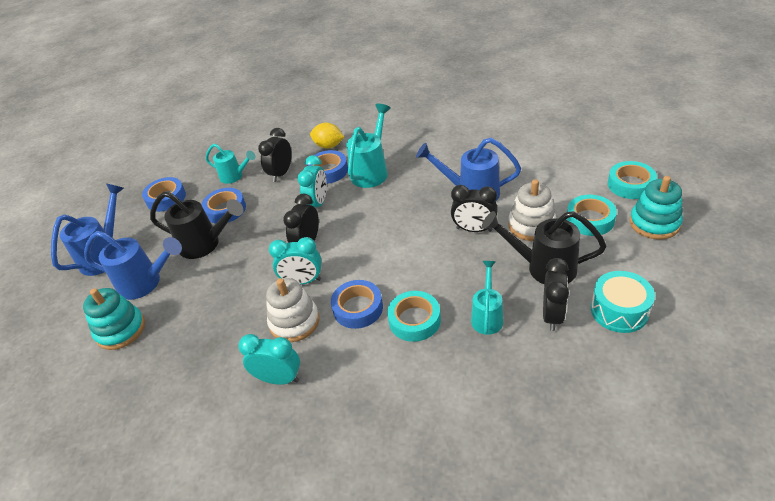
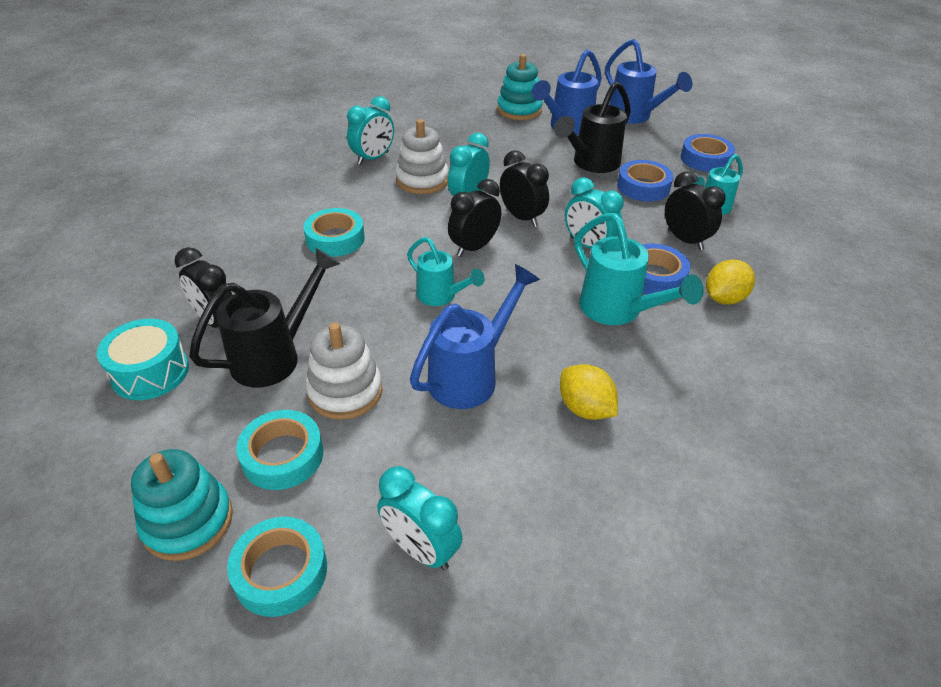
camera: 115 degrees right, 0 degrees up
blue tape [331,280,383,329] -> none
black clock [451,185,498,232] -> black clock moved to [448,179,501,257]
turquoise watering can [471,261,504,335] -> turquoise watering can moved to [407,237,485,306]
none -> turquoise clock [378,466,462,570]
none -> yellow lemon [560,364,618,420]

